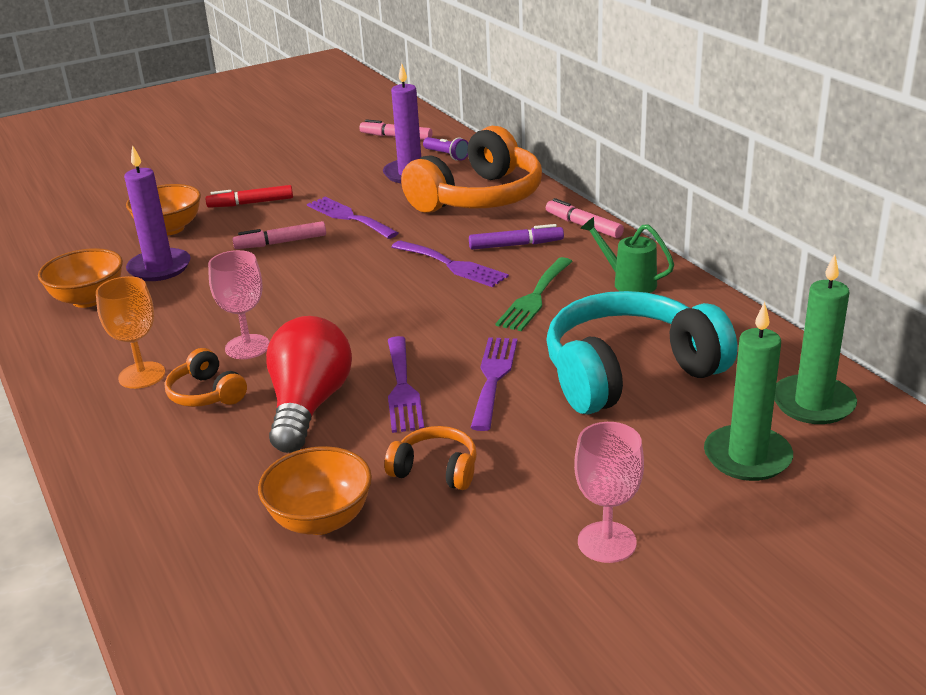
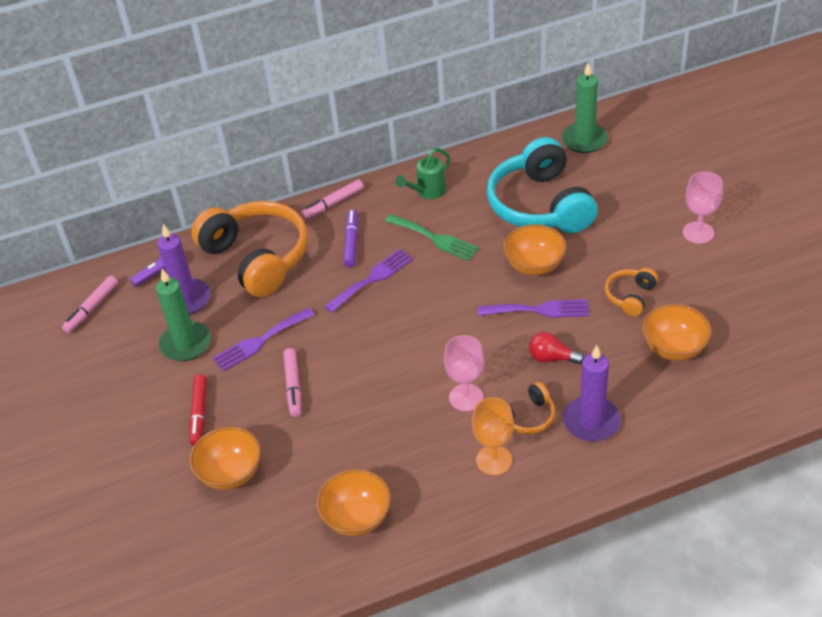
camera: 80 degrees left, 15 degrees up
purple candle [124,145,191,281] -> purple candle moved to [563,345,621,442]
red light bulb [266,316,352,453] -> red light bulb [529,332,584,364], size x0.52
purple fork [470,337,517,431] -> orange bowl [503,224,567,276]
green candle [704,302,793,481] -> green candle moved to [156,269,211,361]

